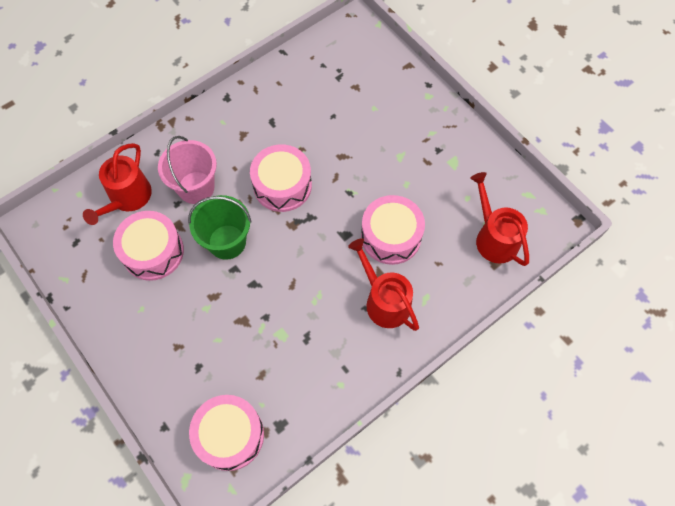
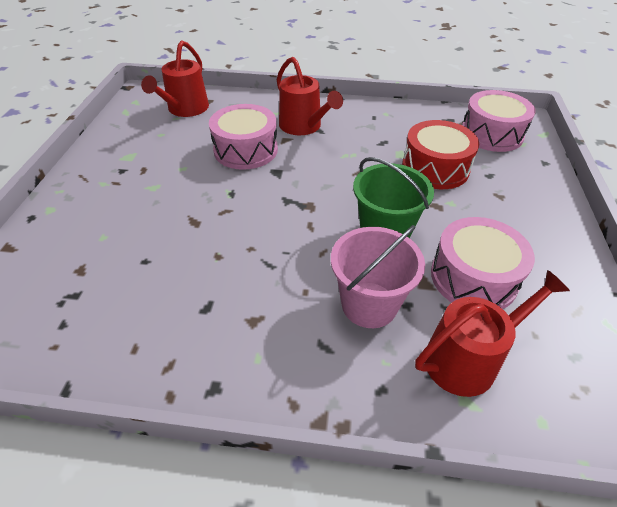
camera: 135 degrees left, 20 degrees down
pink drum [250,144,312,212] -> none
red watering can [348,238,419,331] -> red watering can turned 45 degrees counterclockwise [277,57,343,135]
none -> red drum [402,120,479,189]

